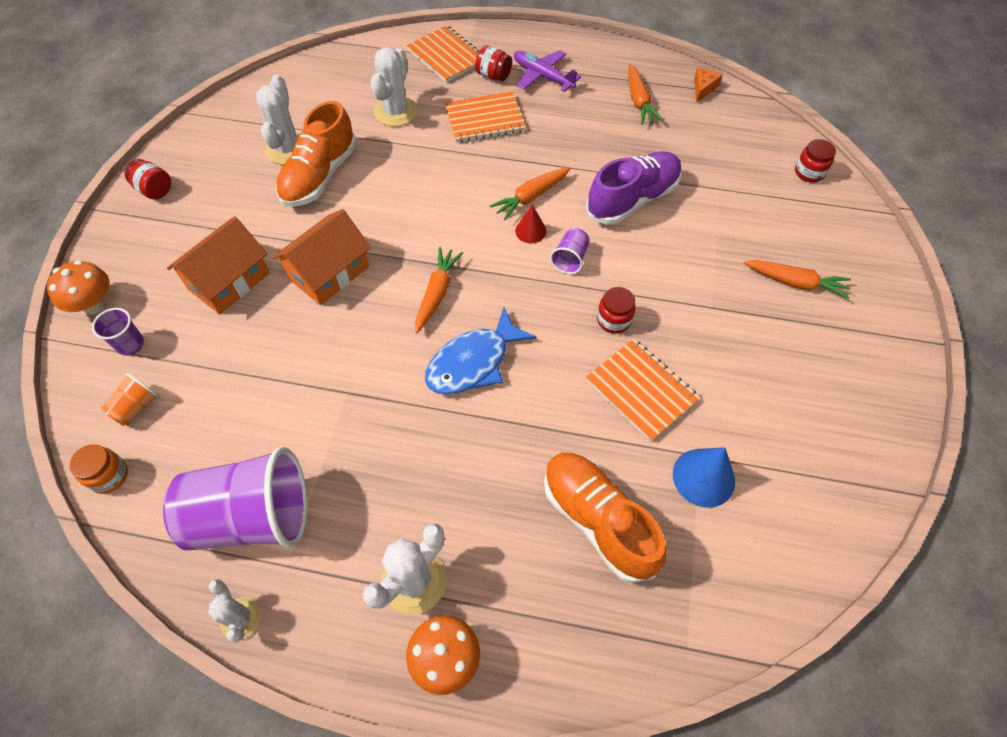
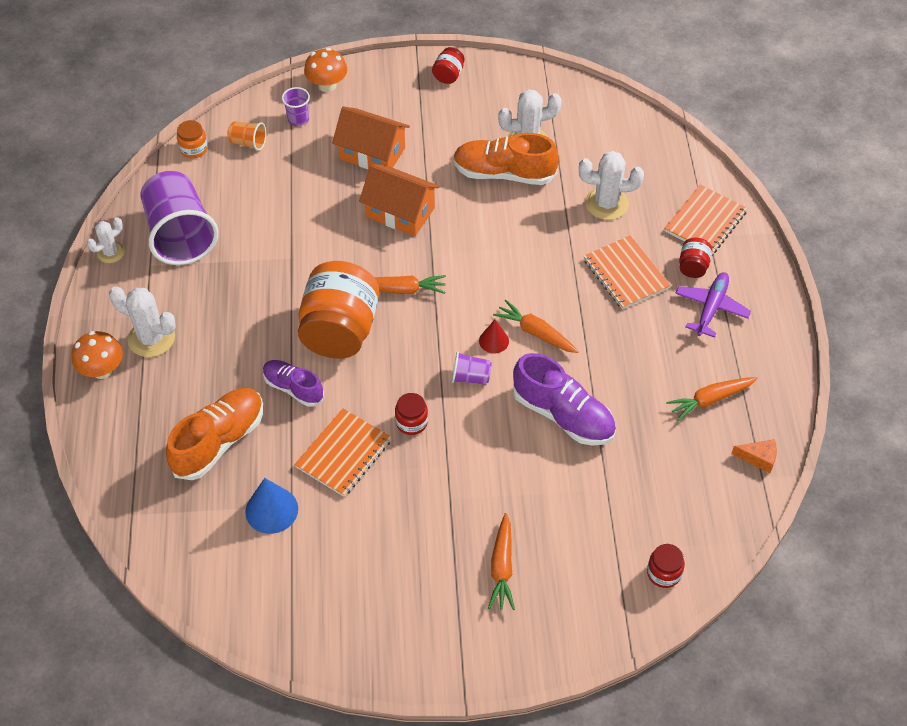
camera: 75 degrees right, 5 degrees down
blue fish [425,307,536,394] -> orange jar [298,261,379,358]
none -> purple shoe [263,360,324,407]

